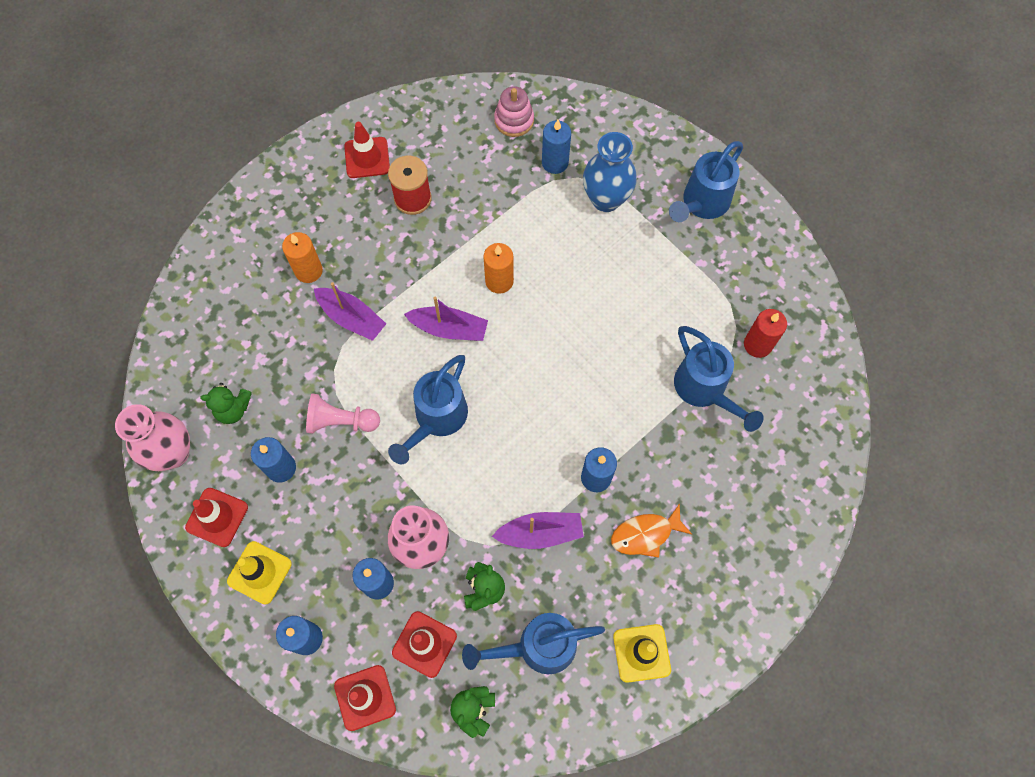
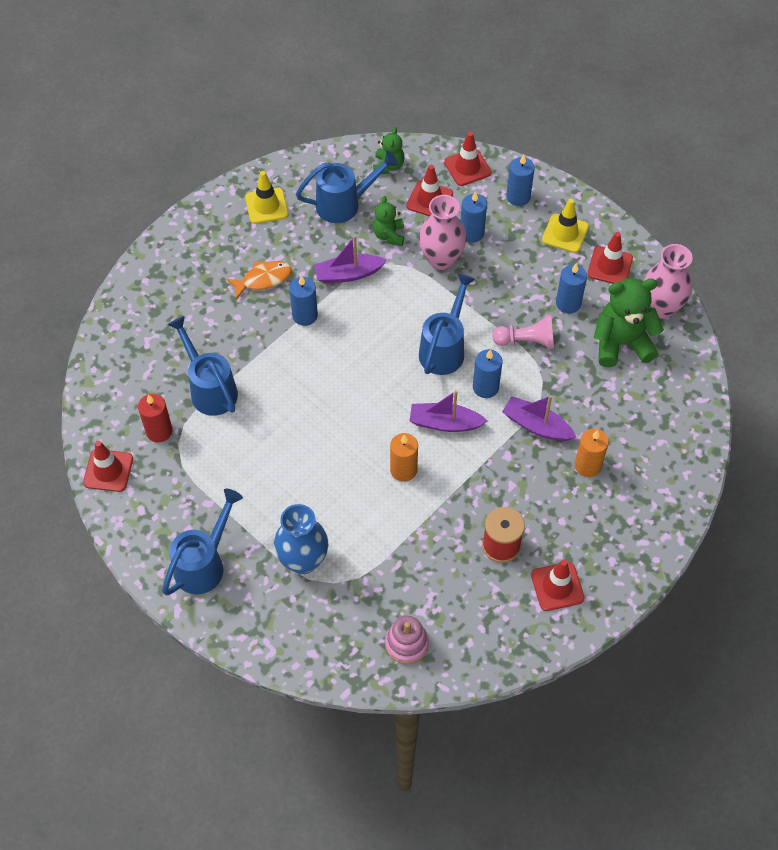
camera: 175 degrees right, 10 degrees down
green teddy bear [200,383,252,424] -> green teddy bear [594,278,664,367], size x1.80
blue candle [542,120,571,174] -> blue candle moved to [473,349,503,398]
none -> red traffic cone [83,441,133,492]

